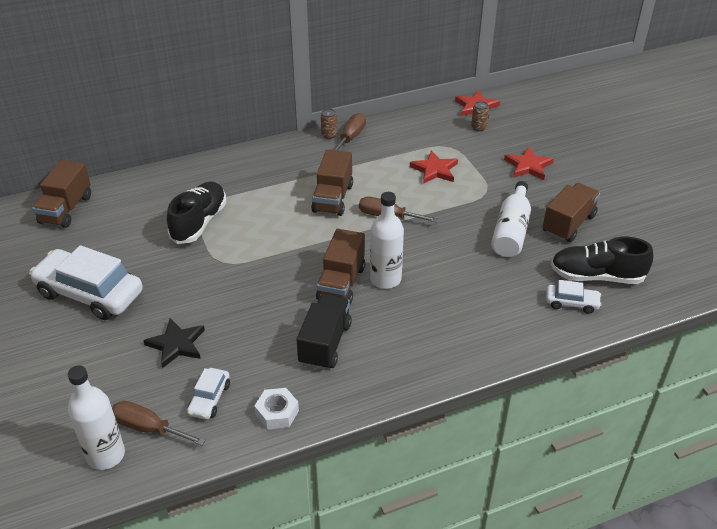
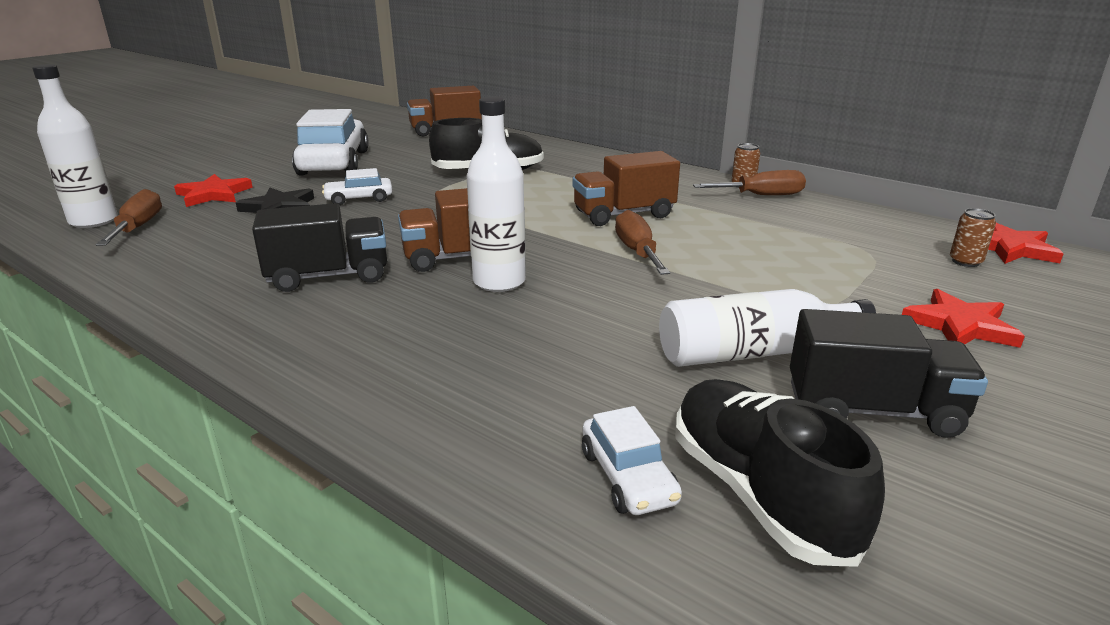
camera: 60 degrees right, 15 degrees down
white car [187,368,230,420] -> white car moved to [322,168,393,205]
white nut [254,388,299,430] -> none
red star [410,150,458,184] -> red star moved to [174,174,253,207]
brown truck [543,183,600,242] -> black truck [790,309,988,438]

